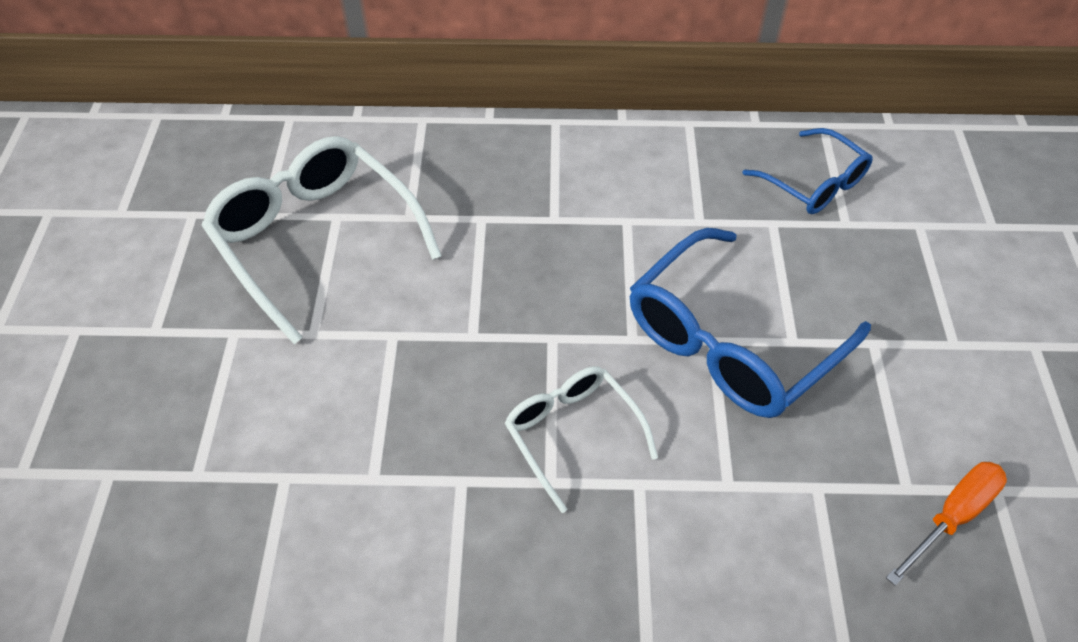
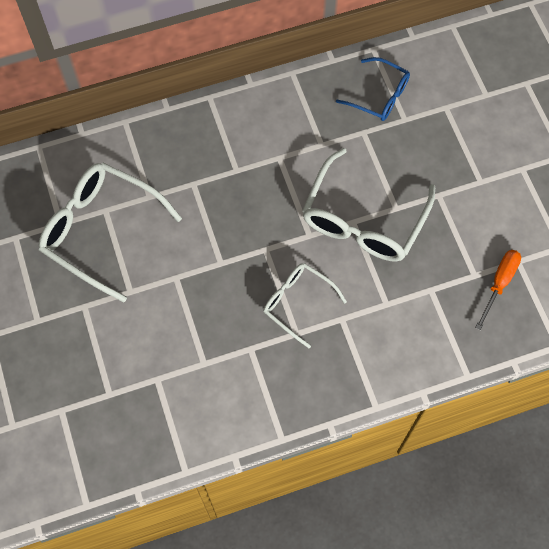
camera: 20 degrees left, 15 degrees up
blue glasses [630,228,871,418] -> white glasses [302,148,435,262]

